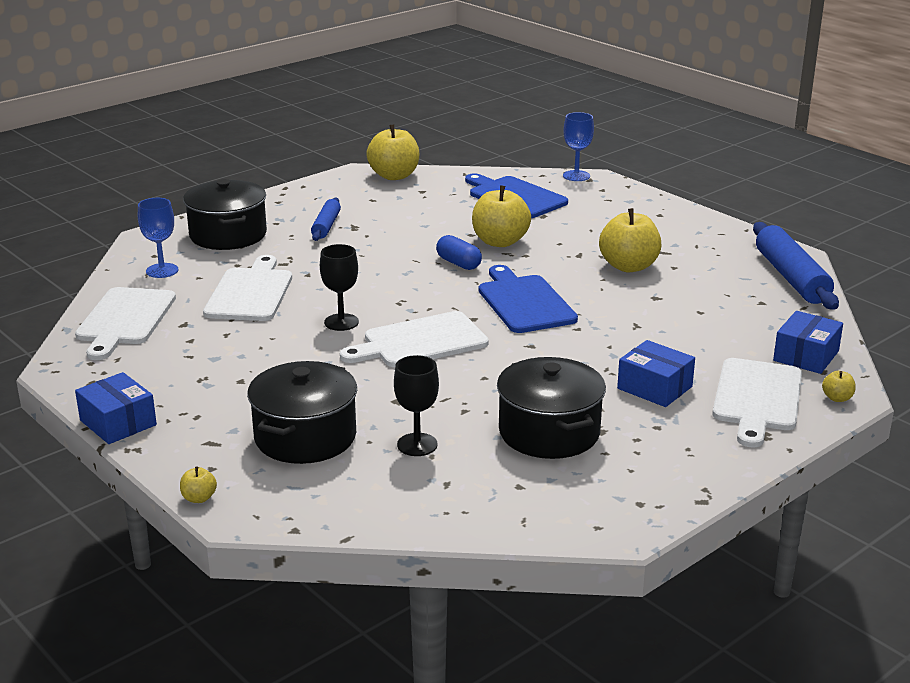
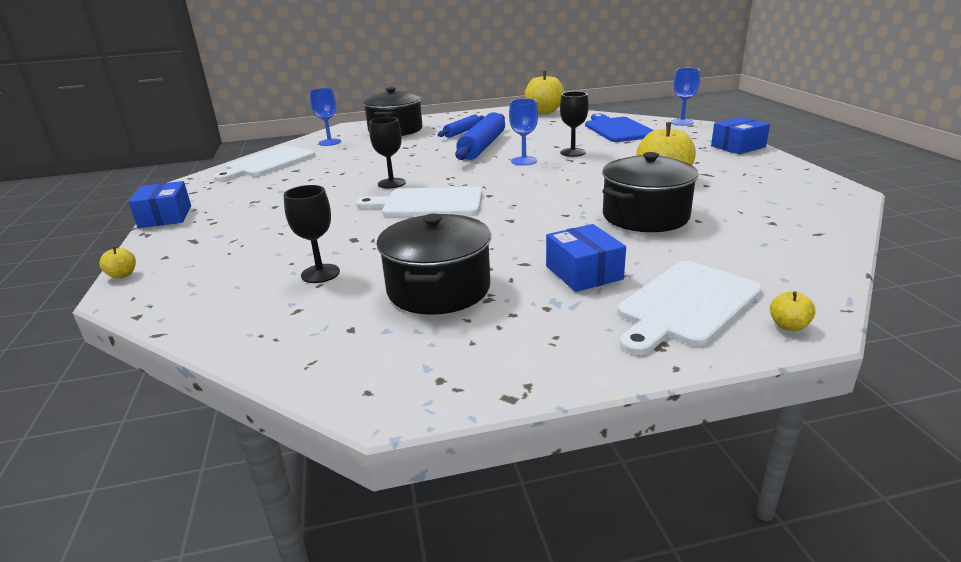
camera: 30 degrees right, 0 degrees up
white cutting board [203,255,292,321] -> none
black pot [247,361,357,464] -> black pot moved to [602,152,699,232]
blue capsule [436,235,482,270] -> blue goblet [509,98,538,165]
yellow apple [472,185,531,247] -> black goblet [560,91,589,157]
blue cutting board [479,265,578,333] -> none
blue rolling pin [753,222,839,310] -> blue rolling pin moved to [455,112,505,160]
blue box [773,311,843,374] -> blue box moved to [711,117,770,154]

